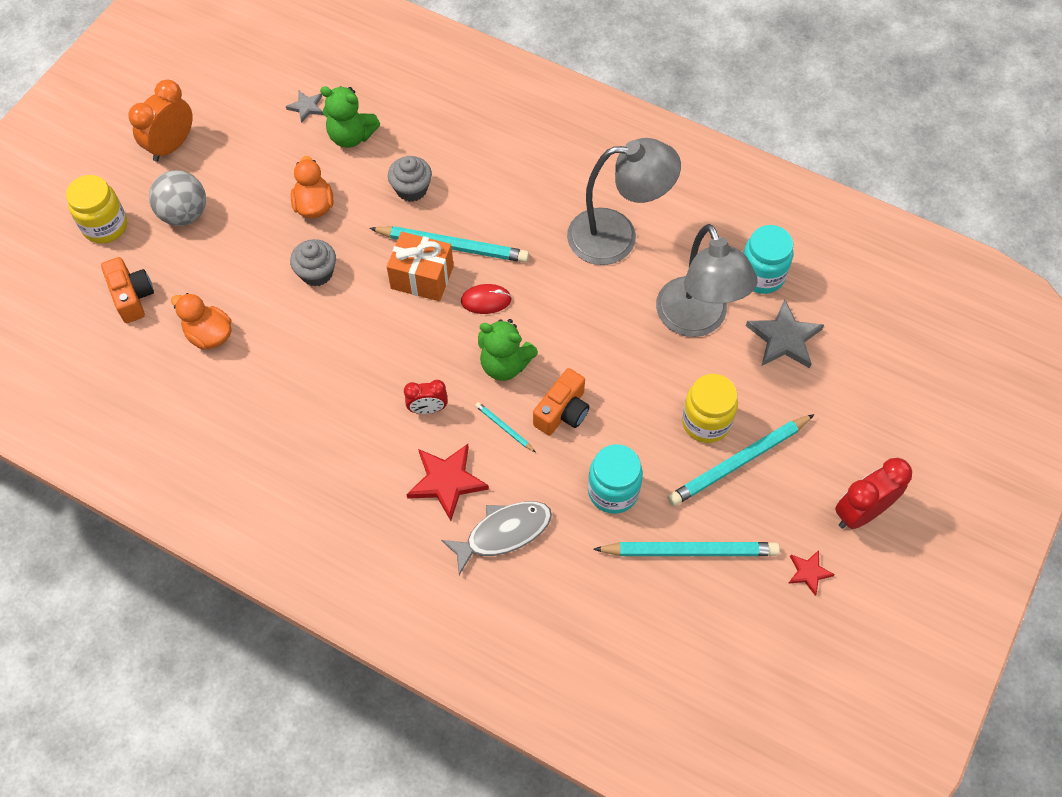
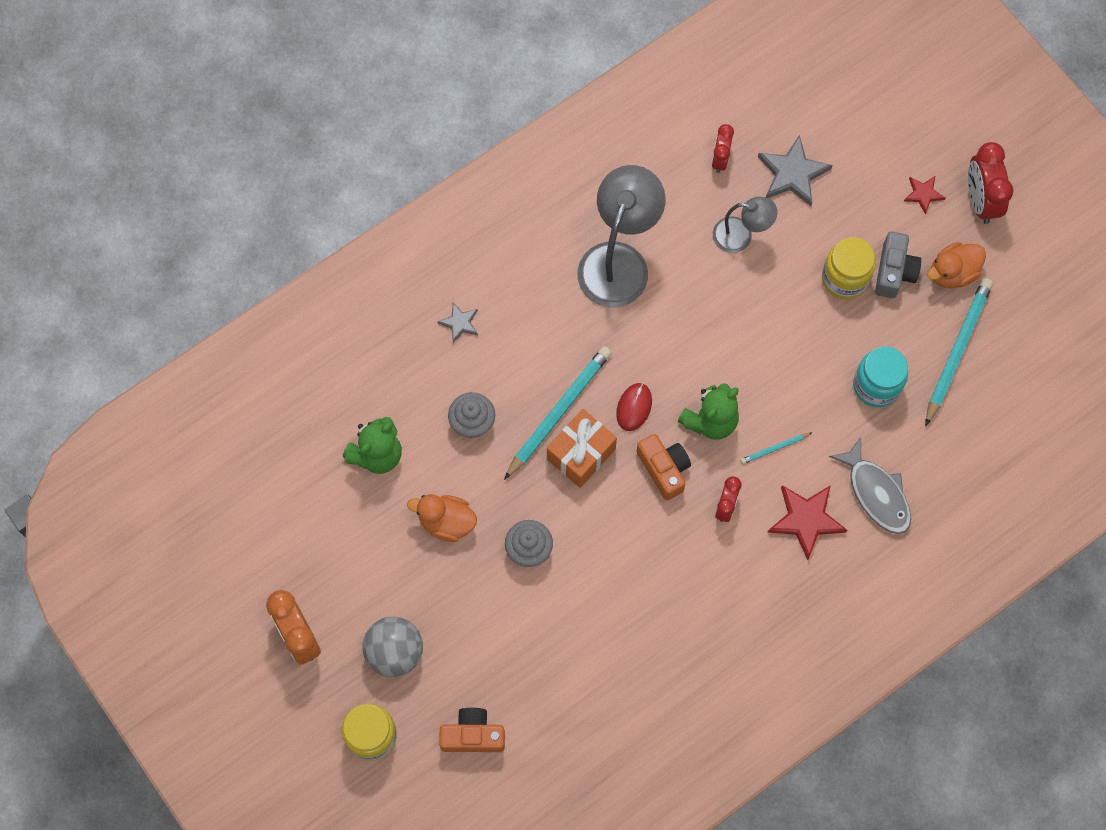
camera: 65 degrees left, 10 degrees up
orange duck [171,293,232,350] -> orange duck moved to [927,242,986,288]
grey star [286,91,324,123] -> grey star moved to [438,303,478,343]
grey fish [441,501,552,575] -> grey fish turned 150 degrees clockwise [829,437,911,534]
orange camera [533,368,590,435] -> orange camera moved to [636,434,691,500]
grey lamp [656,224,758,337] -> grey lamp [713,197,778,253], size x0.56
turquoise pencil [668,414,815,506] -> grey camera [875,232,921,298]
turquoise jar [743,225,793,294] -> red clock [712,124,734,173]
red star [788,550,835,596] -> red star moved to [903,176,945,215]

